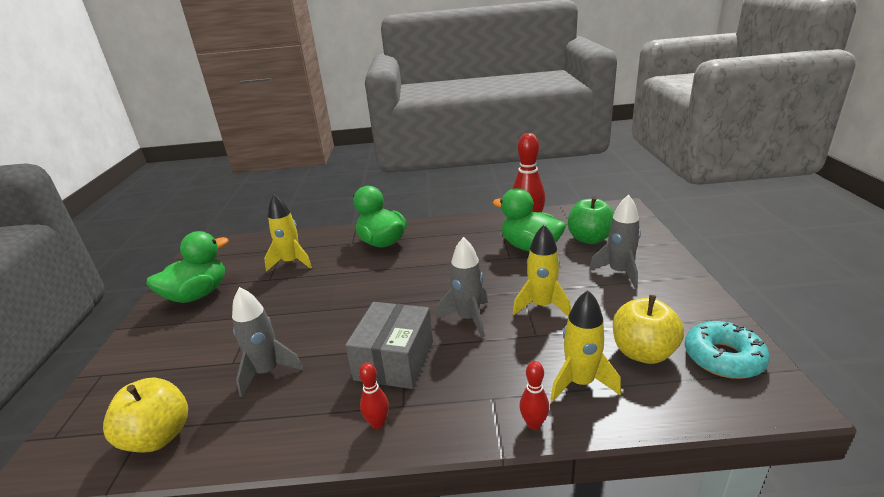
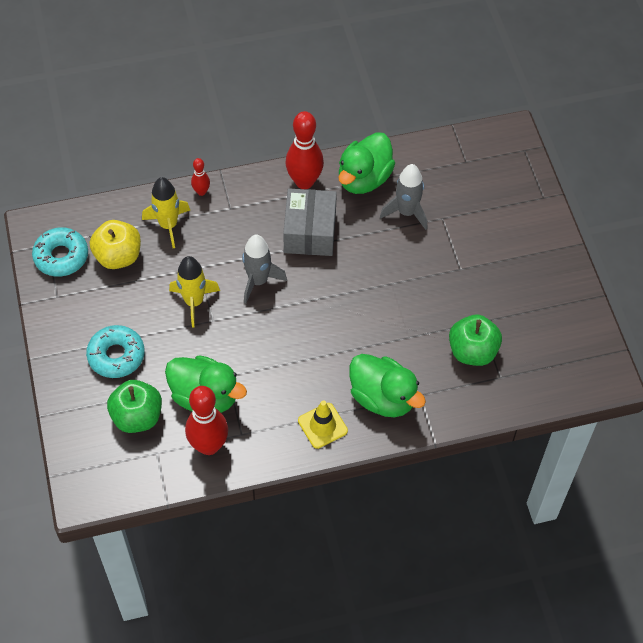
camera: 165 degrees right, 30 degrees up
yellow apple [103,377,188,452] -> none
green duck [146,231,229,303] -> green duck moved to [339,132,395,194]
yellow rocket [264,194,312,272] -> green apple [449,315,502,366]
red bowling pin [359,363,389,429] -> red bowling pin [285,111,324,189], size x2.01
grey rocket [589,194,641,289] -> turquoise donut [86,325,145,378]
none -> yellow traffic cone [298,400,348,449]

